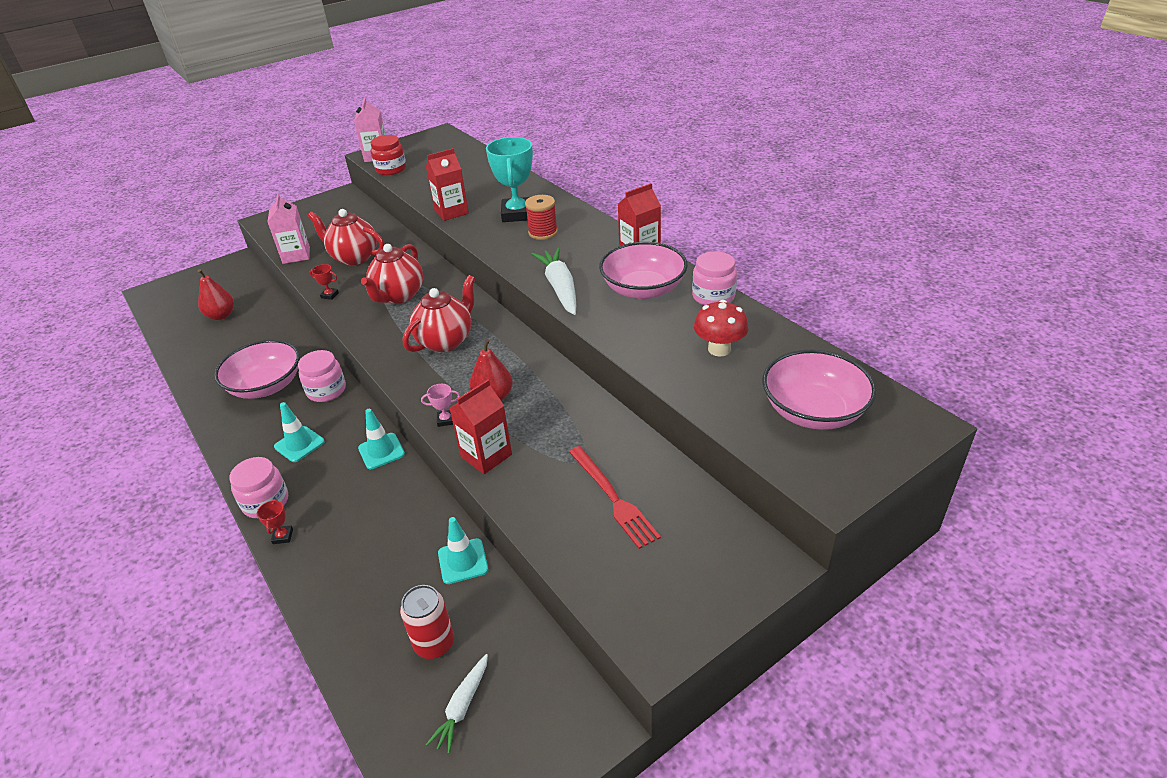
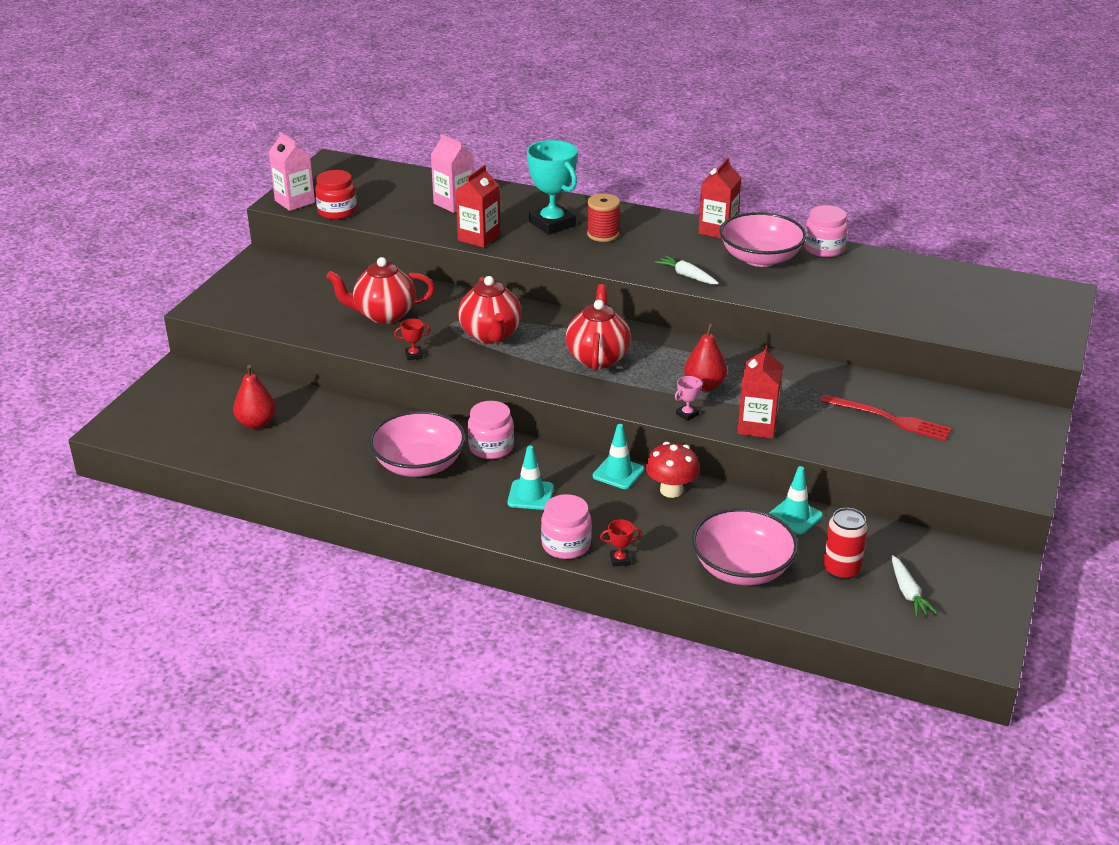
camera: 35 degrees left, 5 degrees down
red trophy [257,499,293,544] -> red trophy turned 60 degrees counterclockwise [600,519,642,566]
pink carton [268,193,310,264] -> pink carton moved to [431,134,474,213]
white carrot [532,248,576,315] -> white carrot [655,256,719,284], size x0.59
red mushroom [694,300,748,357] -> red mushroom moved to [646,442,700,498]
pink bowl [762,350,876,430] -> pink bowl moved to [692,508,798,585]

